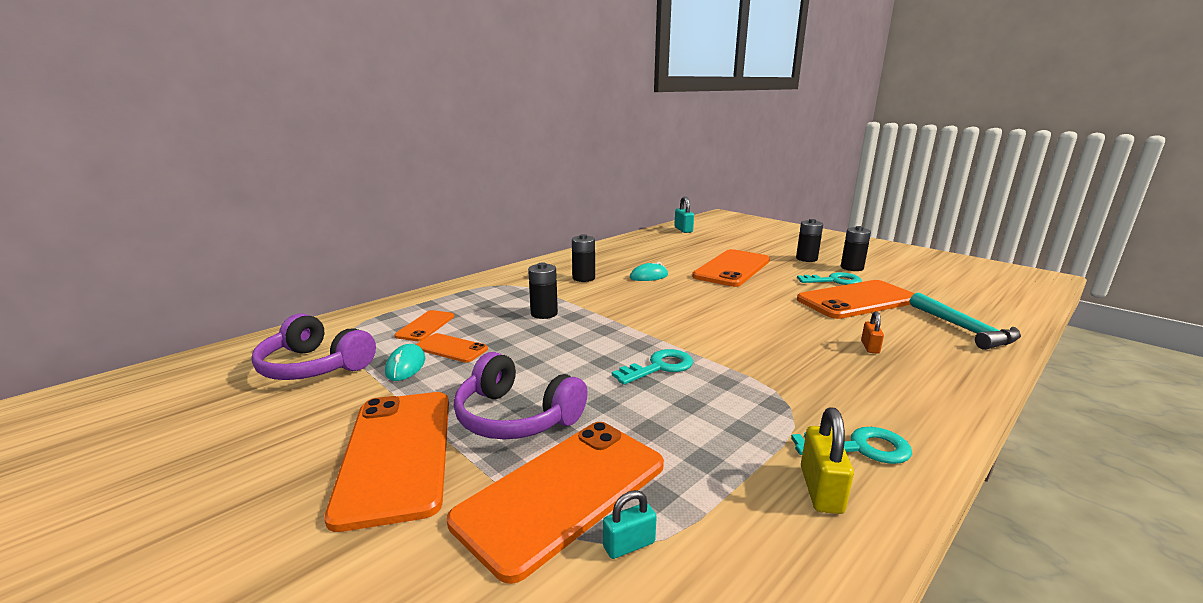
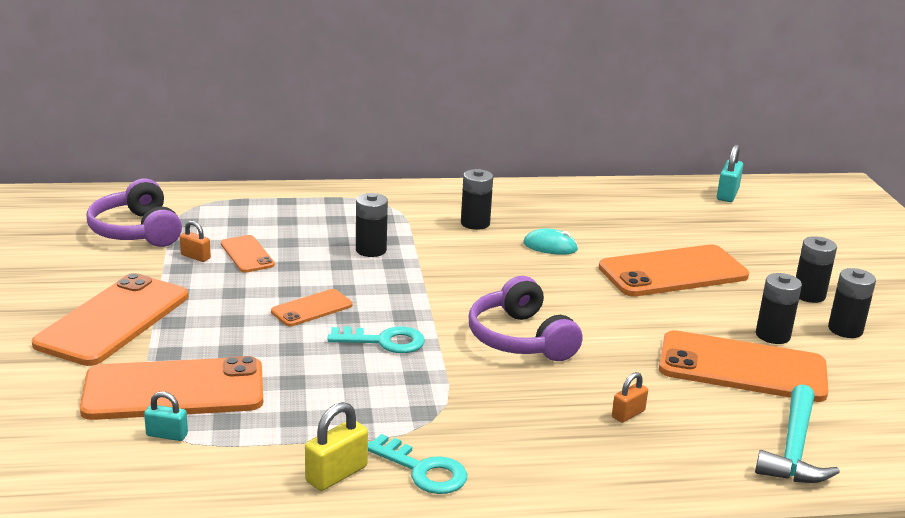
camera: 35 degrees right, 5 degrees up
turquoise mouse [385,344,425,381] -> orange padlock [180,220,211,262]
orange phone [394,310,454,341] -> orange phone moved to [271,289,353,326]
purple headphones [454,352,588,440] -> purple headphones moved to [469,276,582,361]
turquoise key [797,272,862,285] -> black battery [756,273,802,344]

